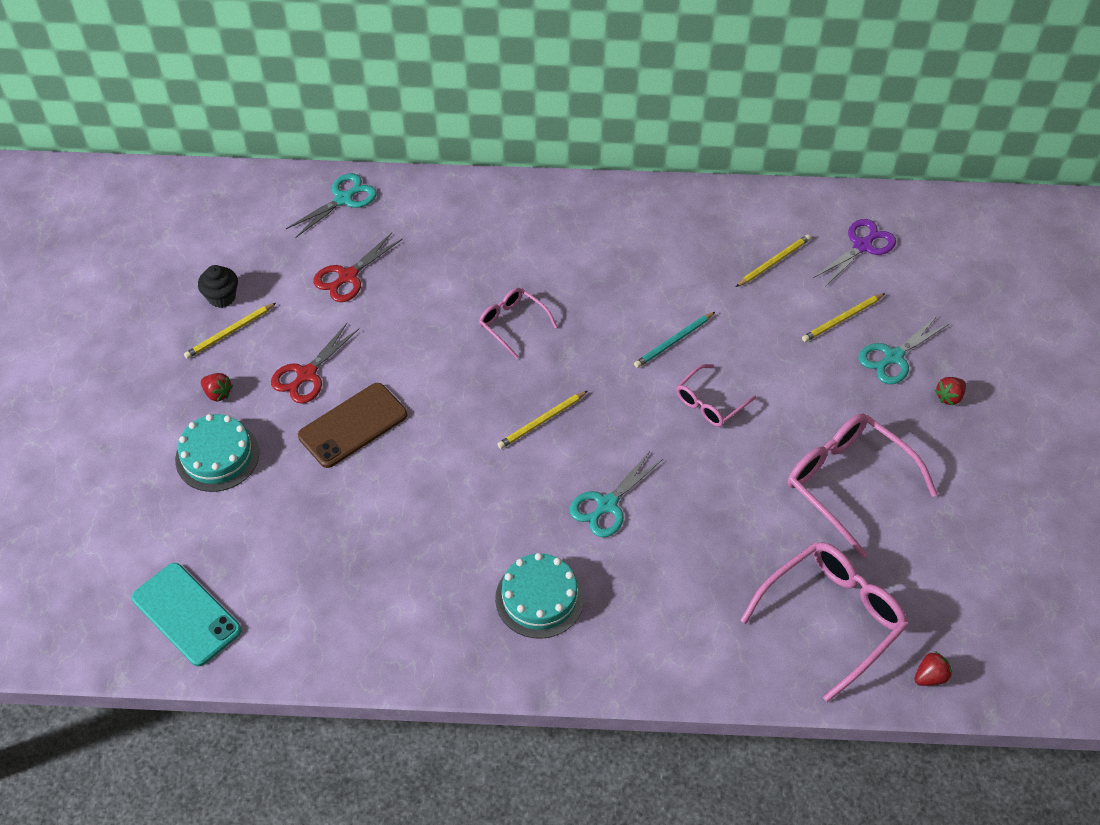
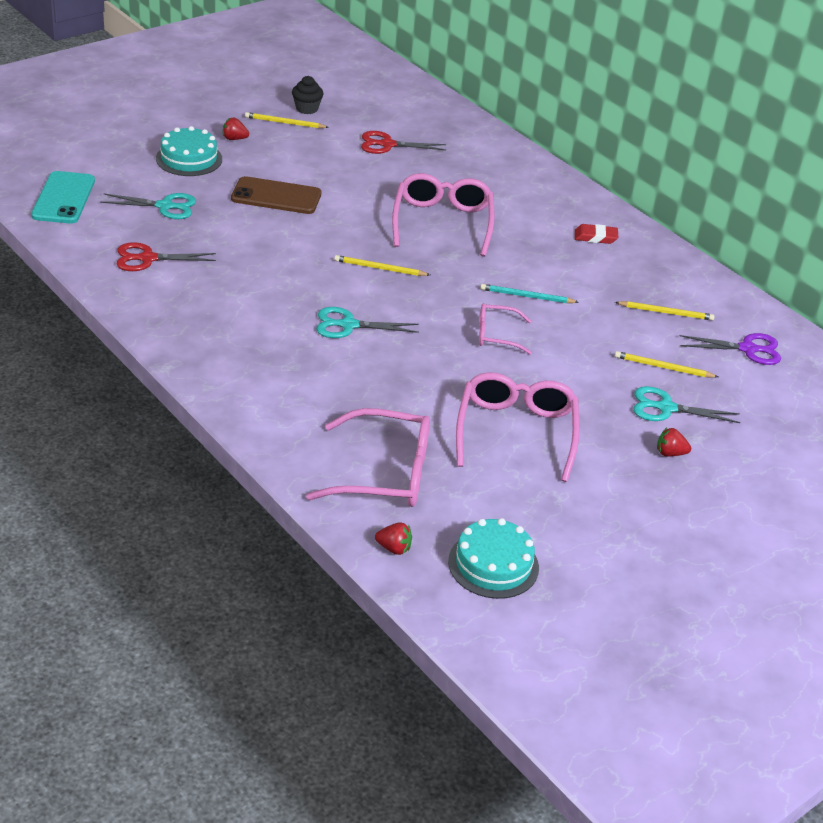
camera: 45 degrees right, 15 degrees down
red strawberry [201,373,233,402] -> red strawberry turned 105 degrees clockwise [223,117,249,140]
red scissors [271,323,359,404] -> red scissors moved to [116,242,216,271]
turquoise scissors [286,173,377,238] -> turquoise scissors moved to [100,193,196,219]
pink glasses [479,288,557,359] -> pink glasses [392,173,495,257], size x1.79
turquoise cake [495,553,584,639] -> turquoise cake moved to [448,518,539,599]
none -> red eraser [575,224,618,244]

